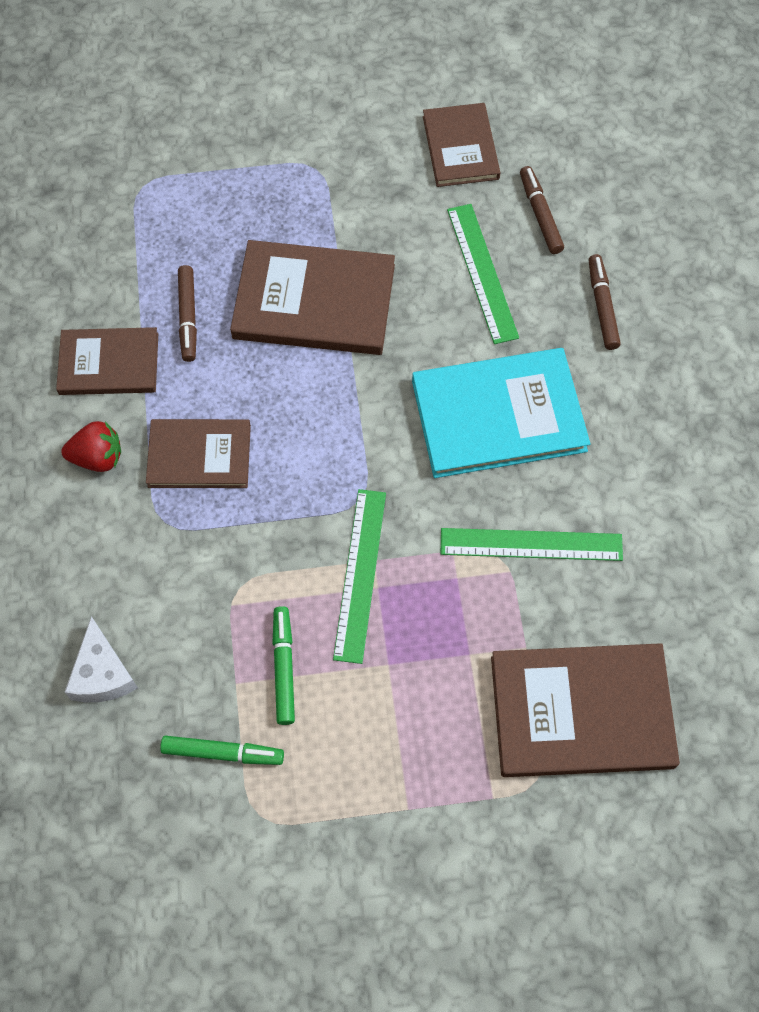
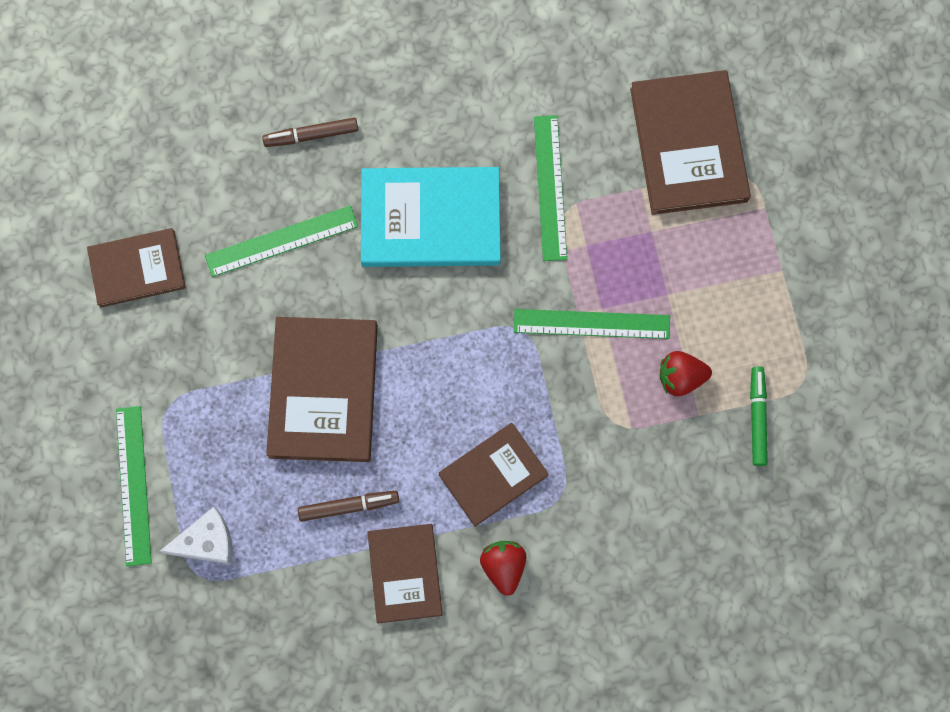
camera: 95 degrees left, 10 degrees up
white cheese [65,616,138,702] -> white cheese moved to [159,507,233,565]
brown book [146,419,251,488] -> brown book turned 60 degrees clockwise [439,423,549,527]
green marker [272,606,295,725] -> red strawberry [660,351,712,396]
turquoise book [412,348,590,478] -> turquoise book turned 75 degrees counterclockwise [361,167,501,267]
brown marker [520,166,564,254] -> none
none -> green ruler [116,406,152,566]

